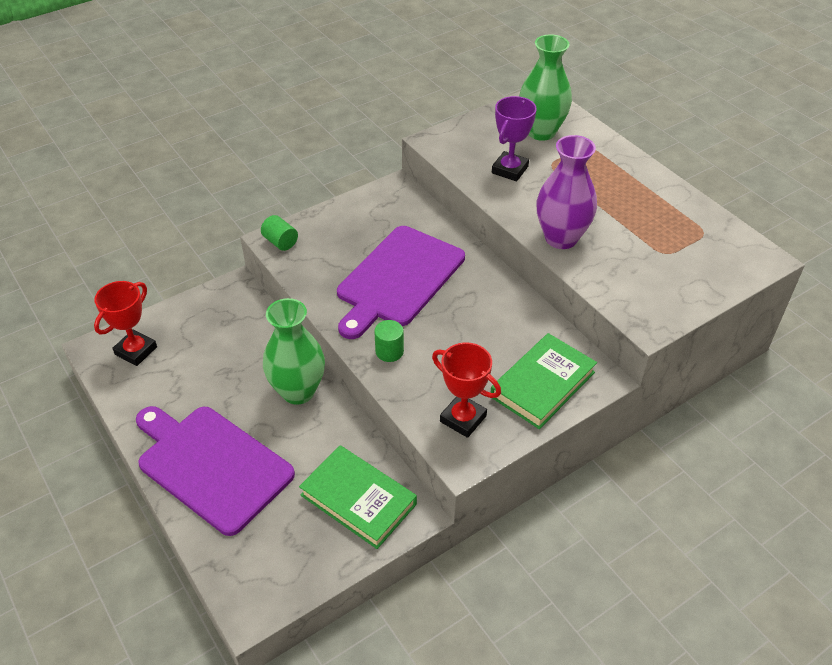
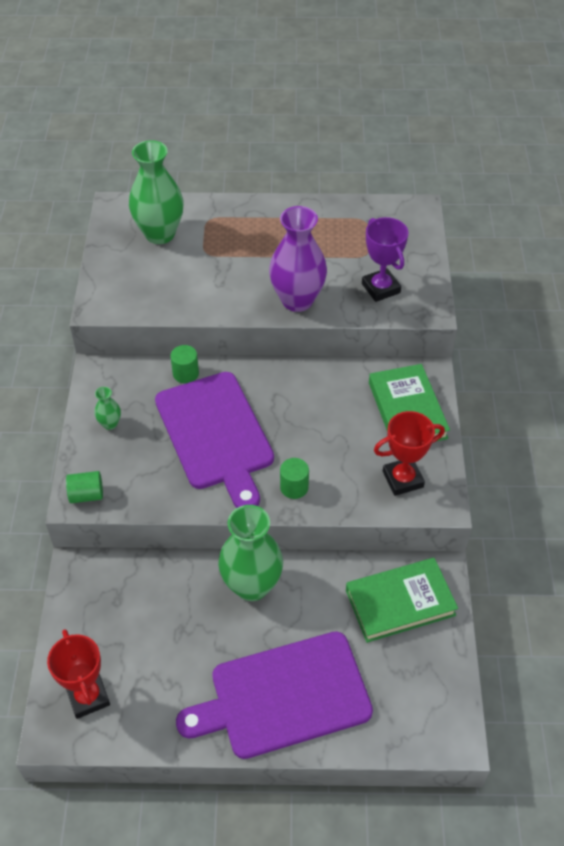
camera: 55 degrees left, 5 degrees up
purple trophy [492,96,537,181] -> purple trophy moved to [362,217,408,302]
none -> green vase [94,387,121,430]
none -> green cylinder [170,345,199,384]

